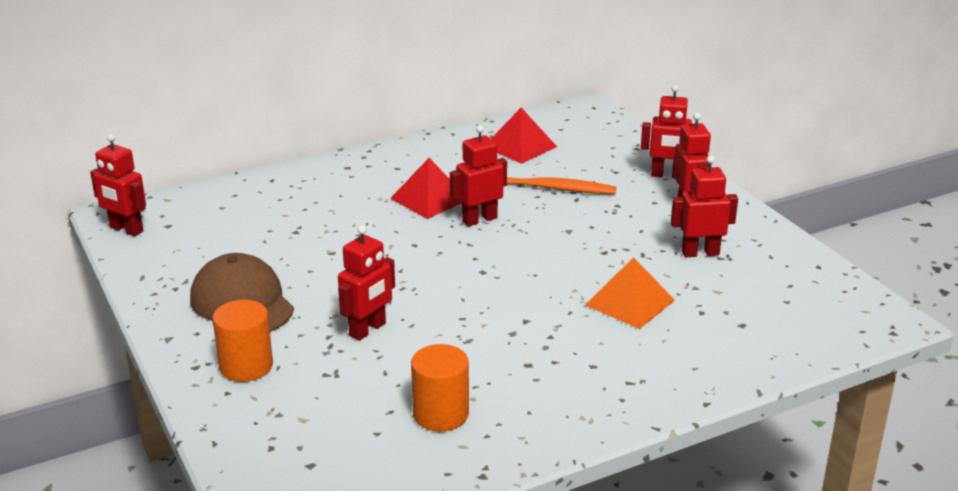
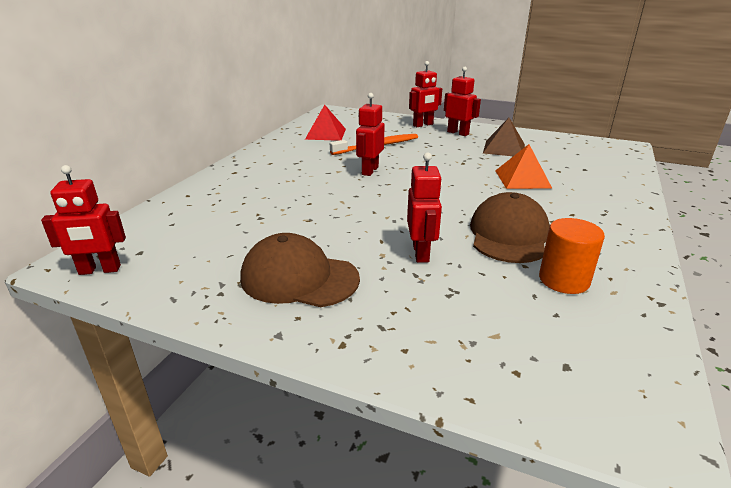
camera: 40 degrees left, 0 degrees up
orange cylinder [213,300,273,382] -> none
red pyramid [390,158,462,219] -> none
red robot [671,156,738,257] -> brown pyramid [483,118,525,156]
none -> brown cap [470,192,550,263]

